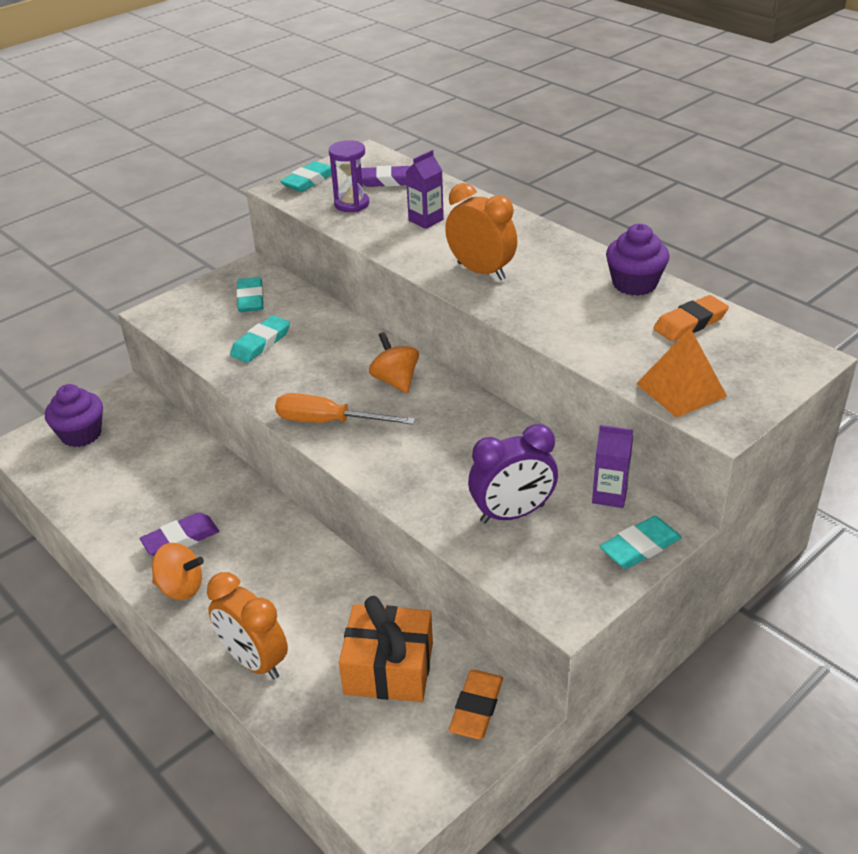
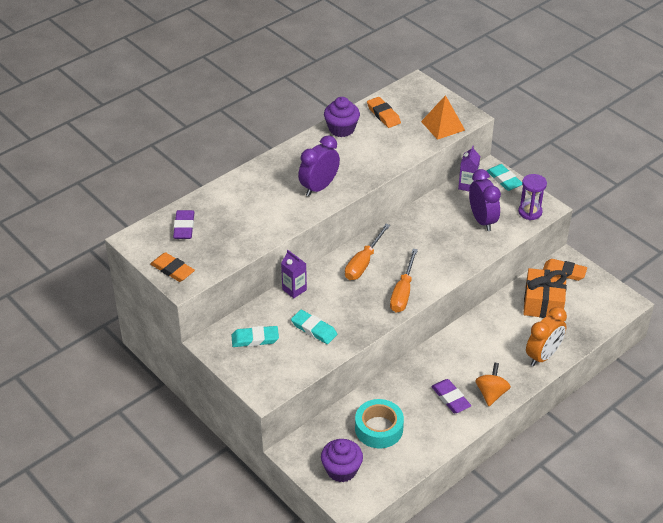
camera: 90 degrees left, 5 degrees up
turquoise eraser [280,161,332,192] -> orange eraser [150,252,195,282]
purple hourglass [329,140,369,212] -> purple hourglass moved to [518,174,547,220]
orange spinning top [369,332,419,394] -> orange screwdriver [345,224,390,280]
purple carton [406,150,444,229] -> purple carton moved to [281,250,307,298]
orange clock [445,183,517,280] -> purple clock [298,135,340,196]
none -> turquoise tape [355,399,404,448]

